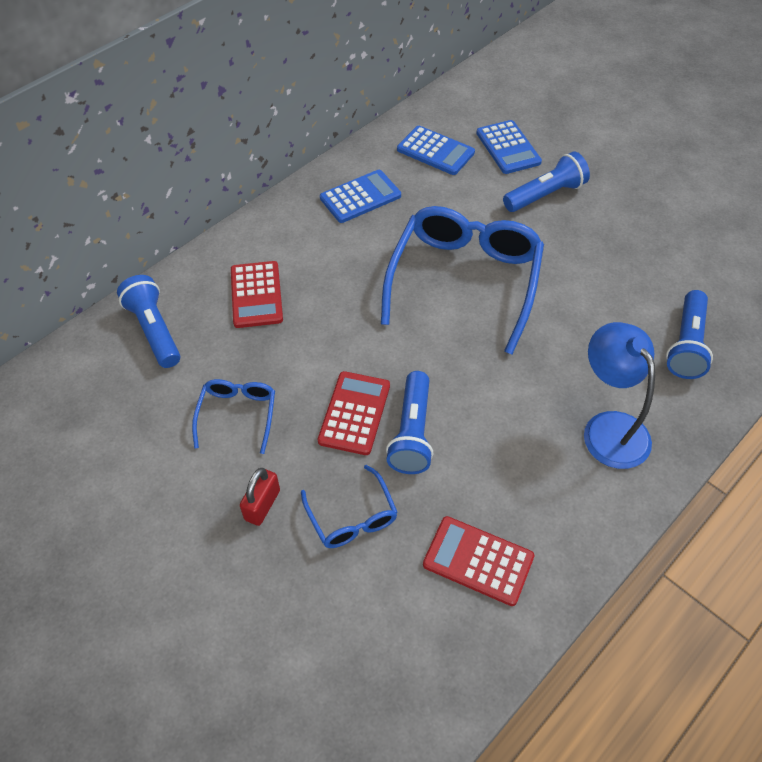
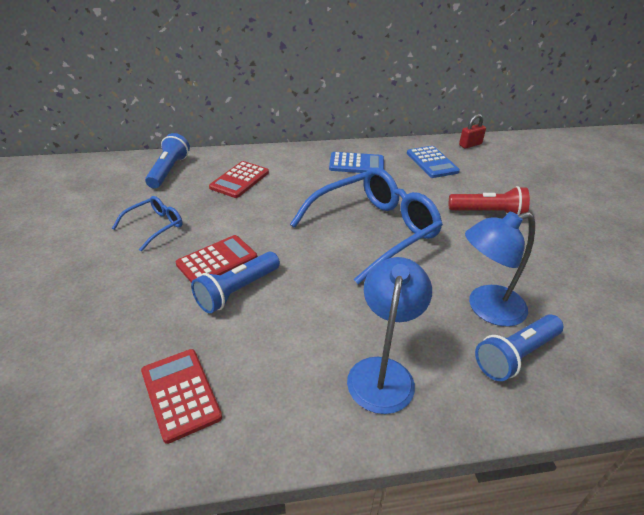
camera: 35 degrees right, 15 degrees down
red padlock [240,468,280,526] -> red padlock moved to [459,114,486,149]
blue glasses [301,465,398,548] -> none
blue calculator [476,120,542,174] -> none
blue flashlight [503,151,590,212] -> red flashlight [449,186,530,215]
none -> blue lamp [465,212,535,327]

